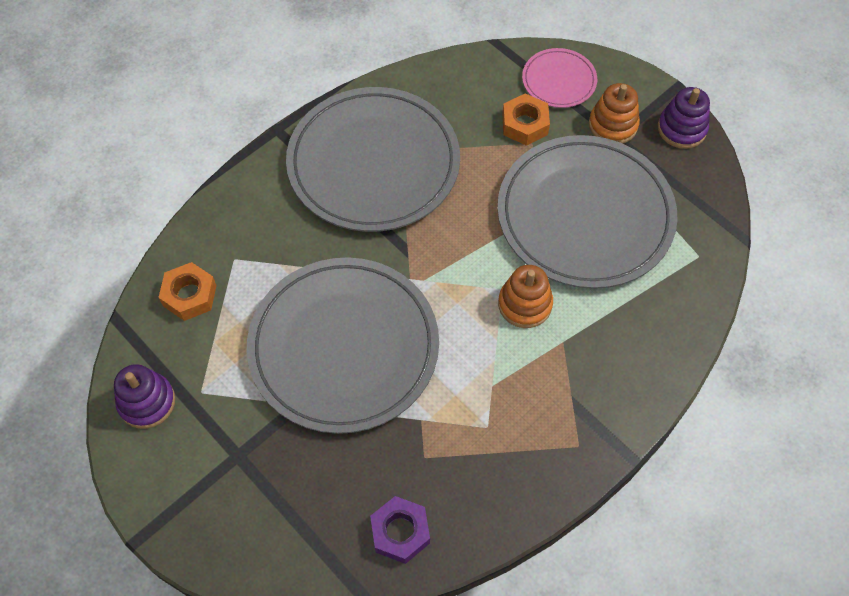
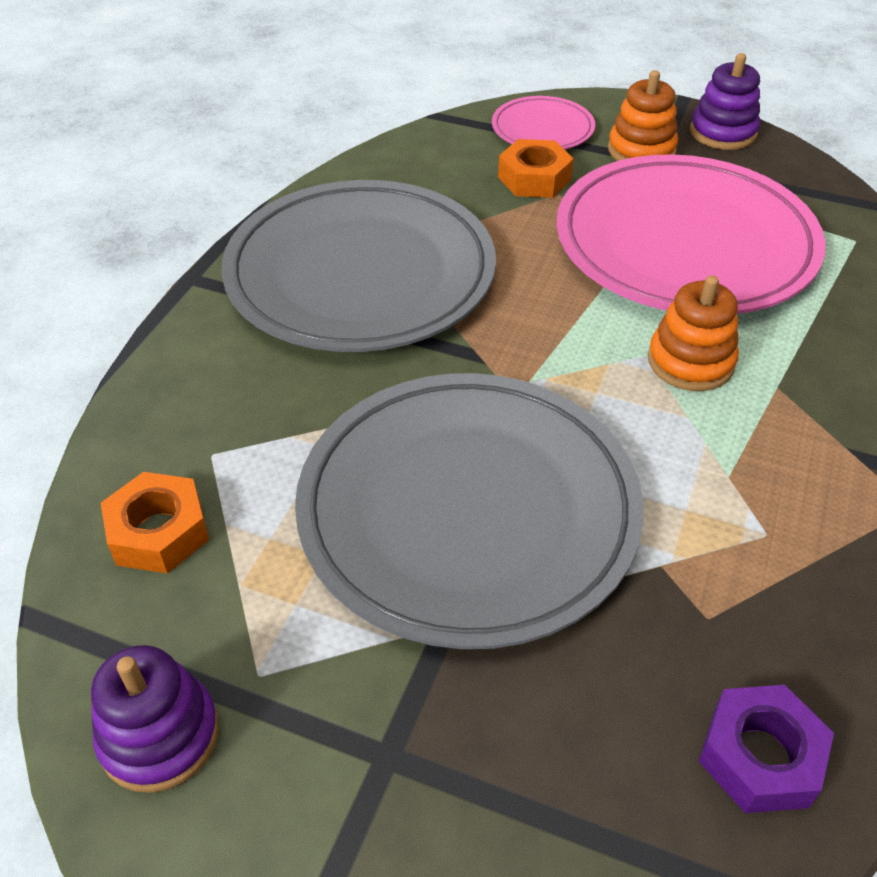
camera: 25 degrees left, 15 degrees down
grey plate [497,135,678,289] -> pink plate [557,154,825,314]

